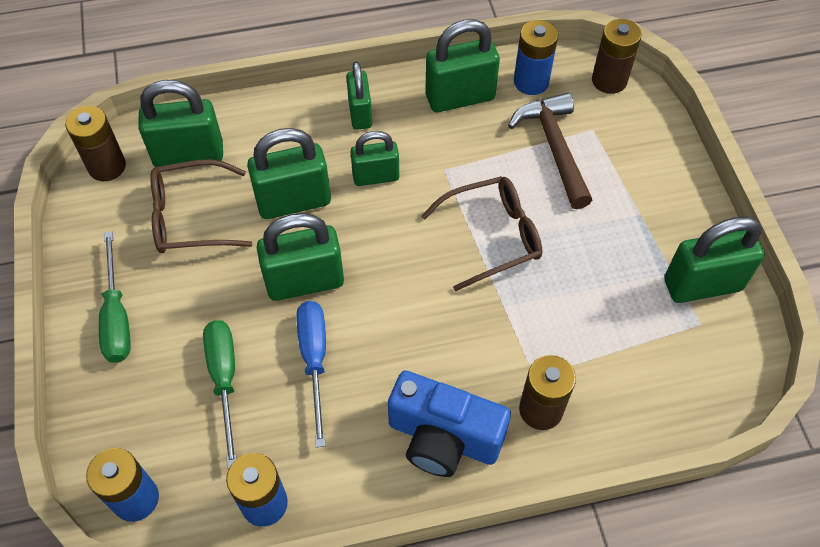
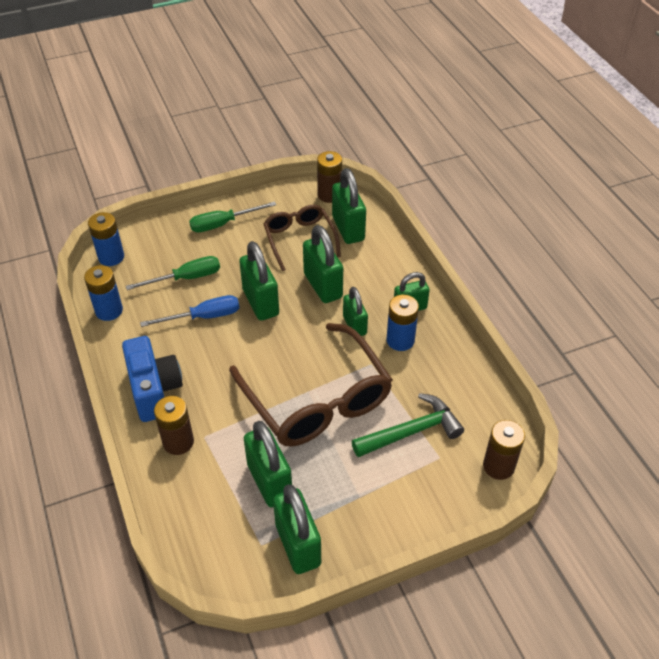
camera: 80 degrees right, 10 degrees down
blue camera [388,370,511,477] -> blue camera turned 150 degrees clockwise [122,336,183,422]
brown glasses [421,176,542,291] -> brown glasses [229,323,393,446], size x1.71
green padlock [425,19,500,112] -> green padlock moved to [244,421,292,507]
brown hammer [508,93,592,209] -> green hammer [352,393,464,457]
blue battery [514,20,558,95] -> blue battery moved to [387,295,419,351]

